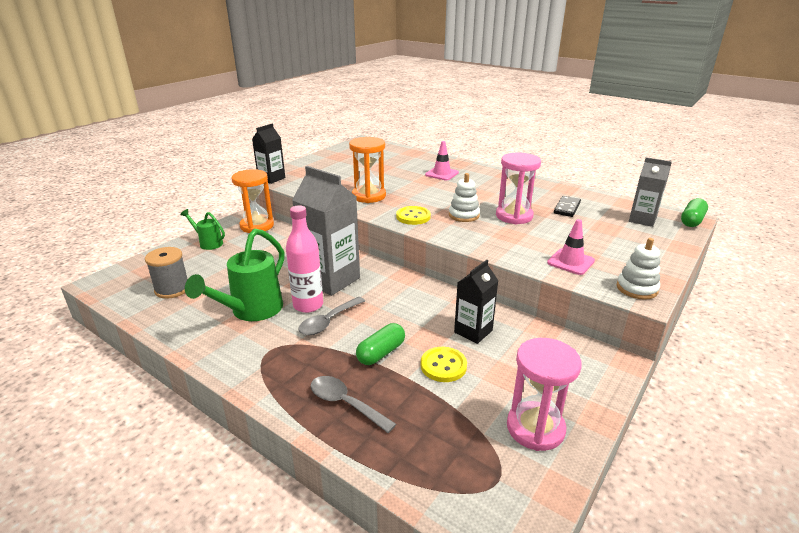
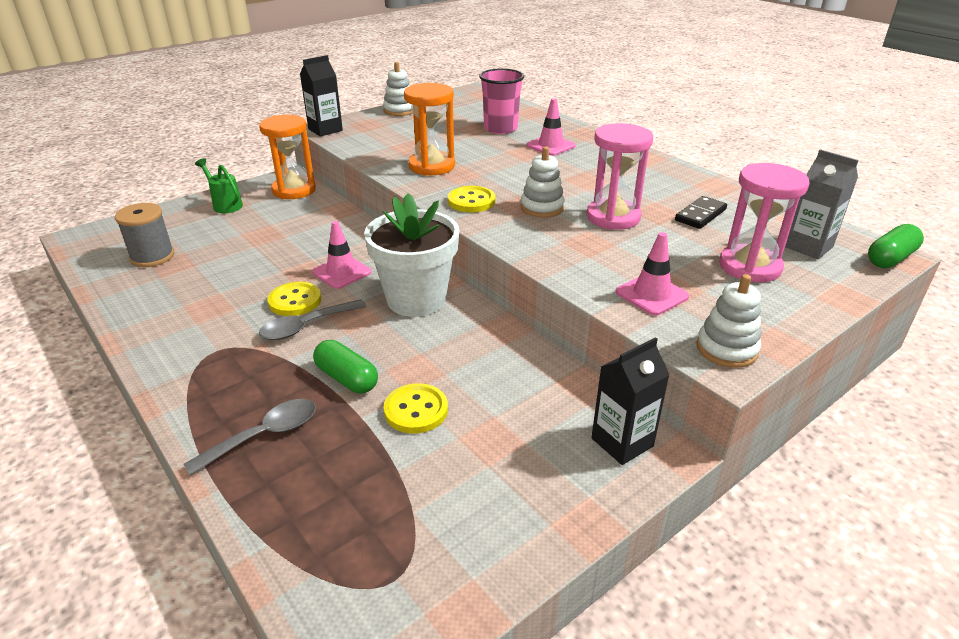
camera: 15 degrees right, 5 degrees up
green watering can [185,228,284,321] -> none
pink bottle [286,206,323,313] -> yellow button [267,282,321,316]
grey carton [292,166,360,296] -> pink traffic cone [312,221,371,289]
grey spoon [311,376,396,433] -> grey spoon turned 90 degrees clockwise [183,399,316,476]
green capsule [356,323,405,365] -> green capsule turned 75 degrees clockwise [313,340,378,393]
black carton [454,260,498,344] -> black carton moved to [591,337,670,465]
pink hourglass [507,338,582,451] -> pink hourglass moved to [719,163,810,282]
none -> white flower pot [364,193,459,317]
none -> white stacking toy [383,62,413,116]
none -> pink cup [479,68,524,134]

